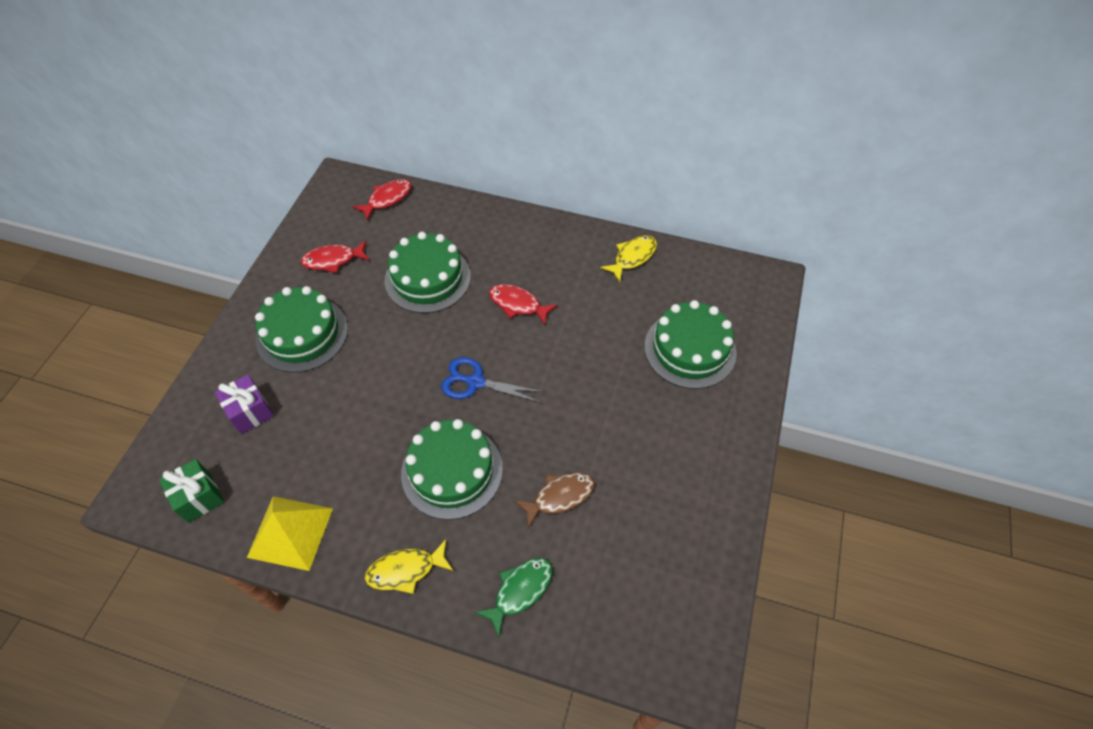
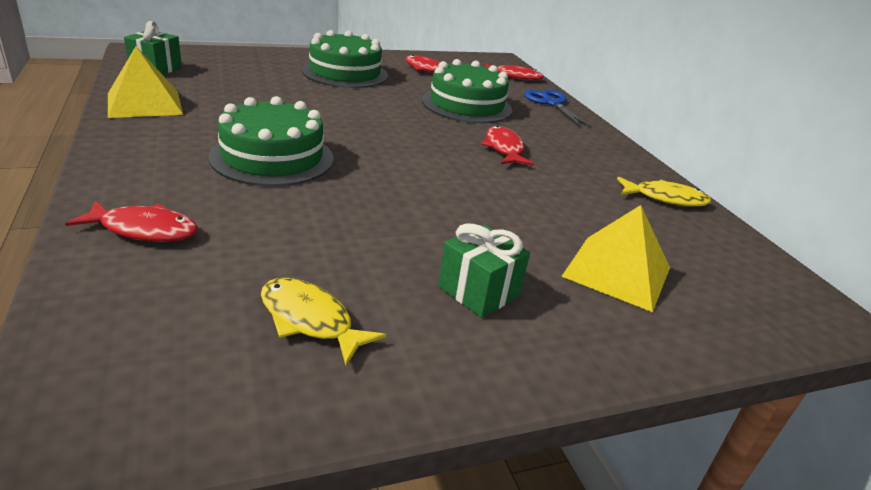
camera: 50 degrees right, 25 degrees down
purple gift [215,374,274,434] -> none
yellow fish [365,540,454,594] -> yellow fish moved to [261,278,386,366]
blue scissors [441,357,544,403] -> blue scissors moved to [524,90,592,128]
green fish [475,558,552,637] -> red fish [65,200,198,242]
brown fish [515,473,595,529] -> none
green cake [644,300,737,389] -> yellow pyramid [561,205,670,312]
none -> green gift [438,223,530,318]

